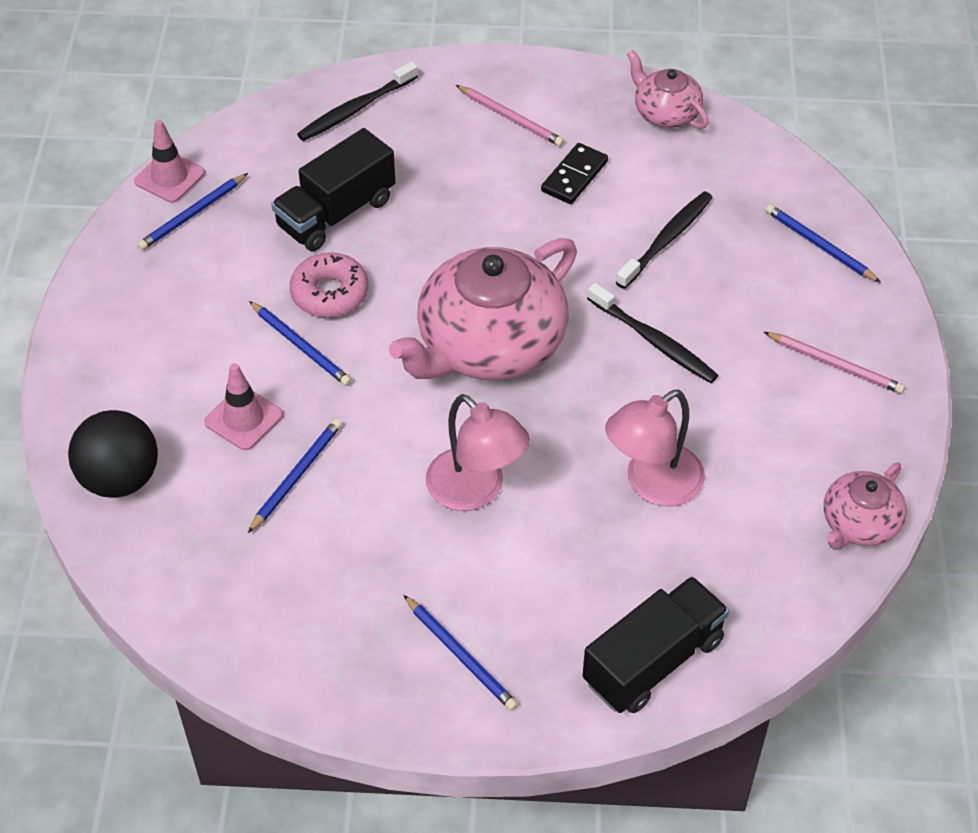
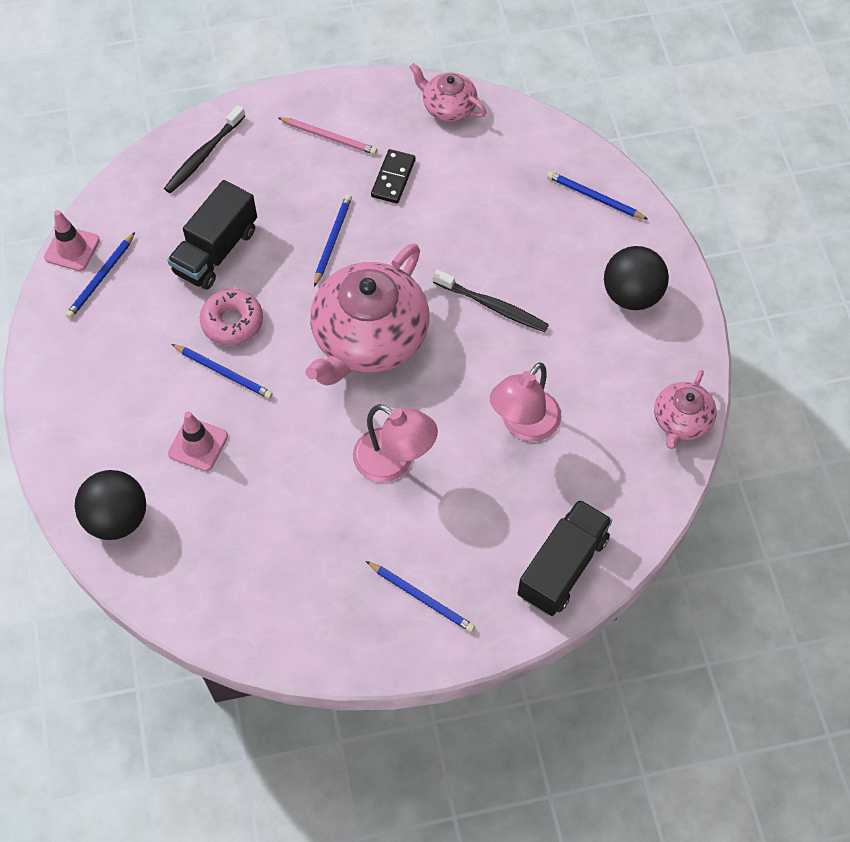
camera: 15 degrees left, 10 degrees up
blue pencil [248,419,342,533] -> blue pencil moved to [314,194,352,287]
black toothbrush [616,191,713,289] -> none
pink pencil [764,332,905,394] -> black ball [604,246,669,310]

